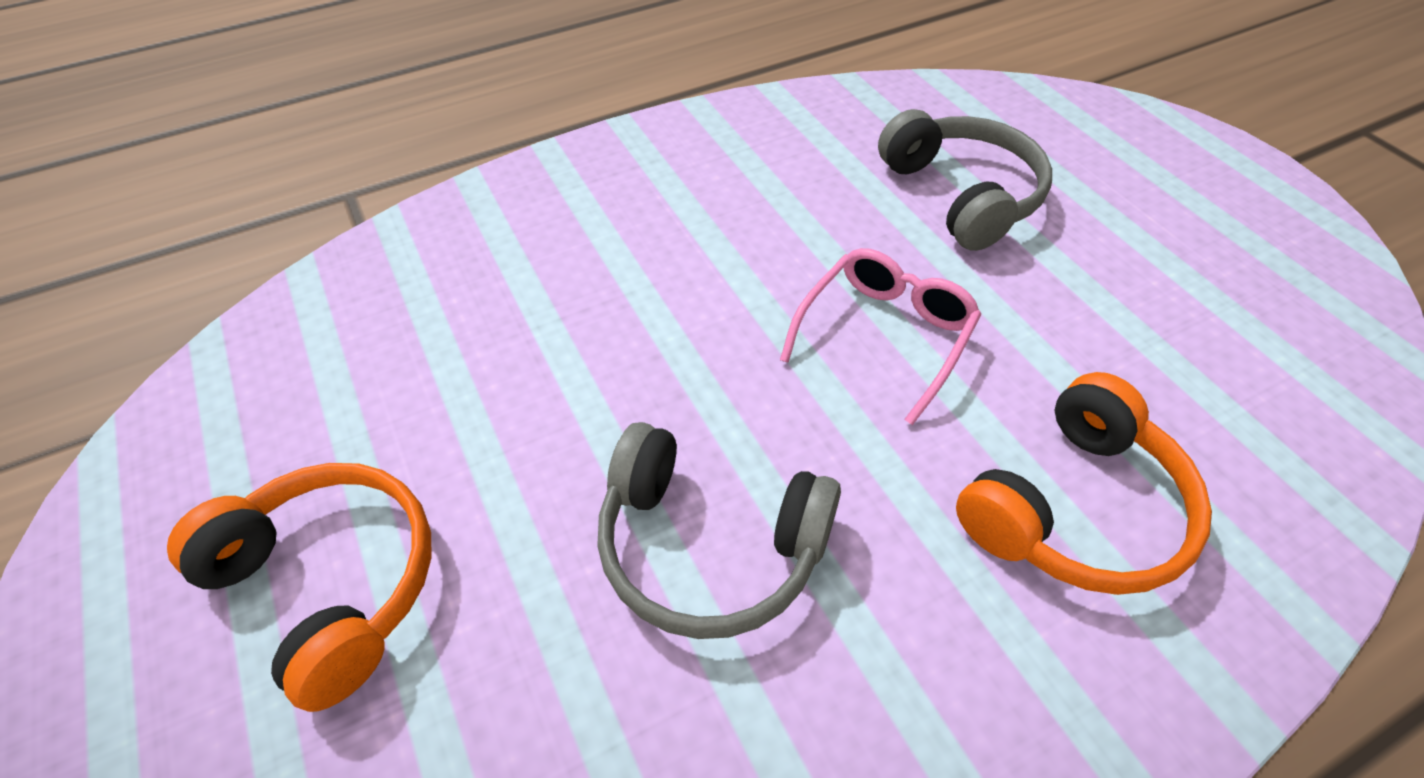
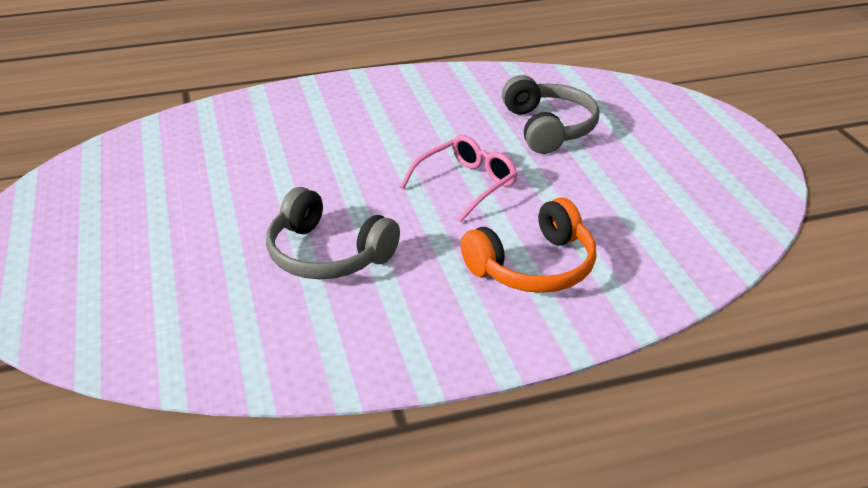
camera: 10 degrees right, 15 degrees down
orange headphones [167,463,432,712] -> none

